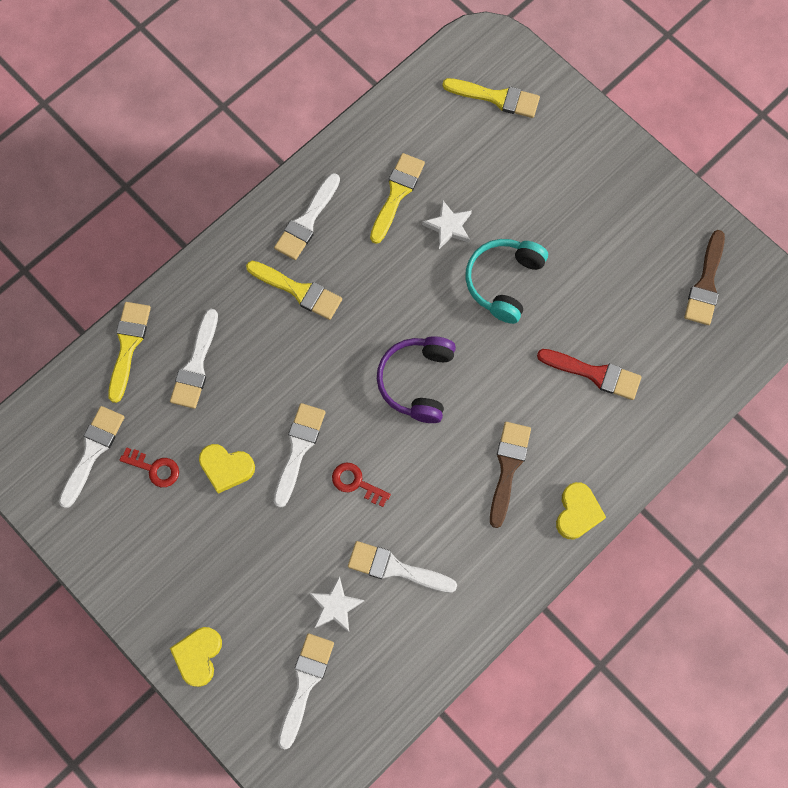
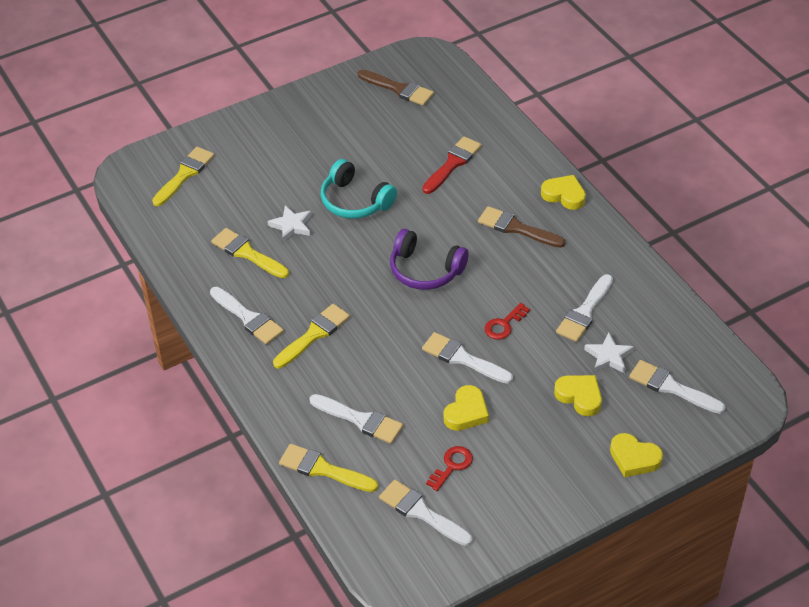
camera: 75 degrees left, 25 degrees down
none -> yellow heart [554,375,602,416]

